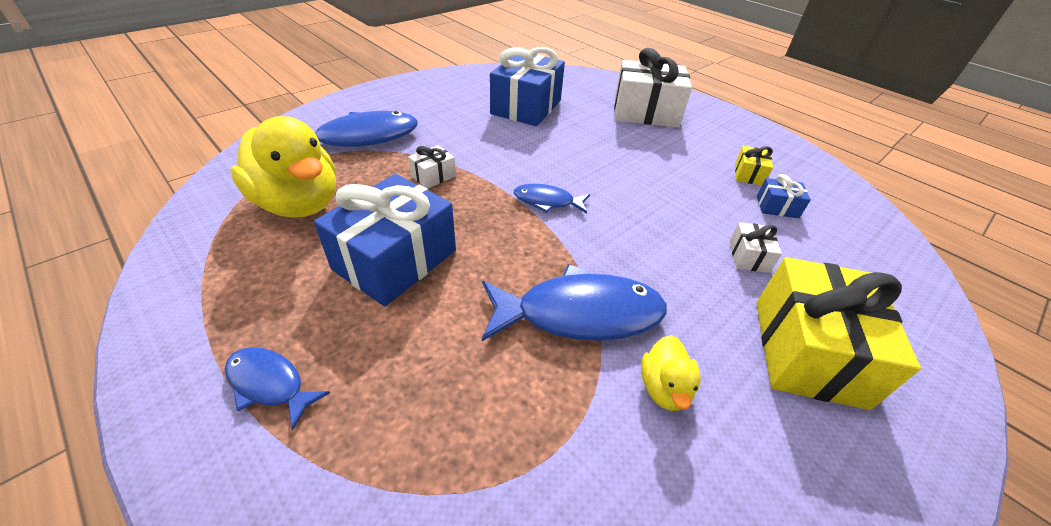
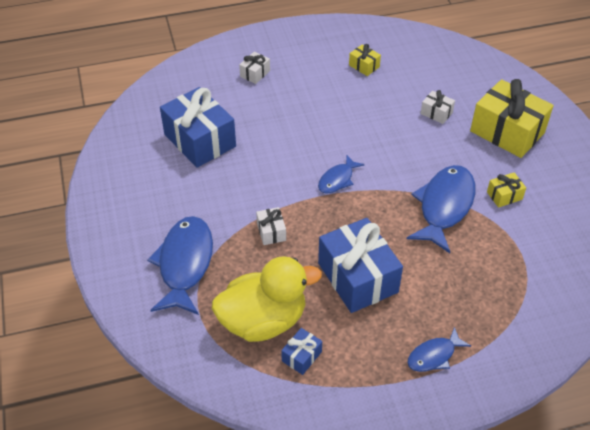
camera: 60 degrees left, 5 degrees up
white gift [614,48,692,128] -> white gift [239,52,270,84], size x0.45
yellow duck [641,335,701,411] -> yellow gift [487,172,526,208]
blue gift [757,174,811,218] -> blue gift moved to [281,328,322,375]

